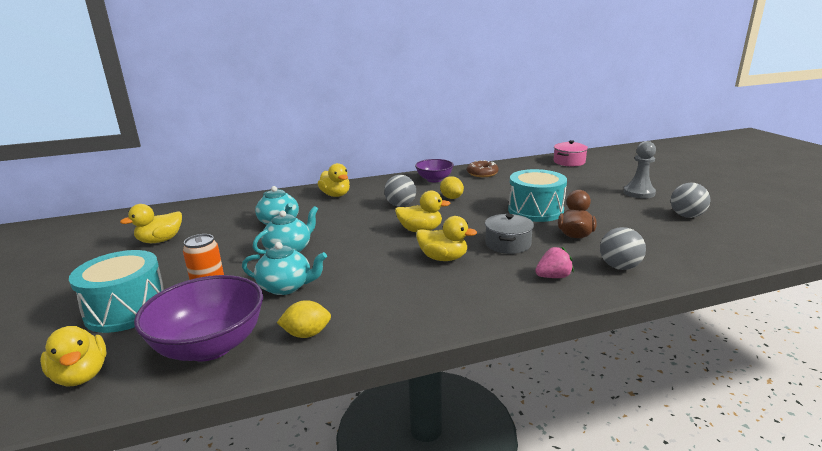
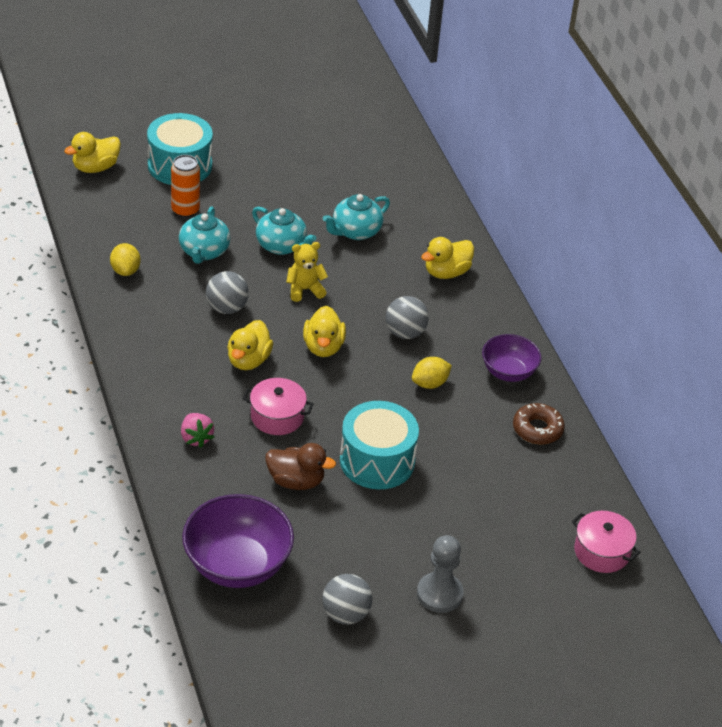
camera: 85 degrees right, 20 degrees up
yellow duck [120,204,182,243] -> none
purple bowl [134,275,263,361] -> purple bowl moved to [182,494,294,588]
grey pot [485,214,534,254] -> pink pot [243,378,314,435]
grey ball [600,227,646,270] -> grey ball moved to [206,271,249,314]
none -> yellow teddy bear [286,242,328,302]

